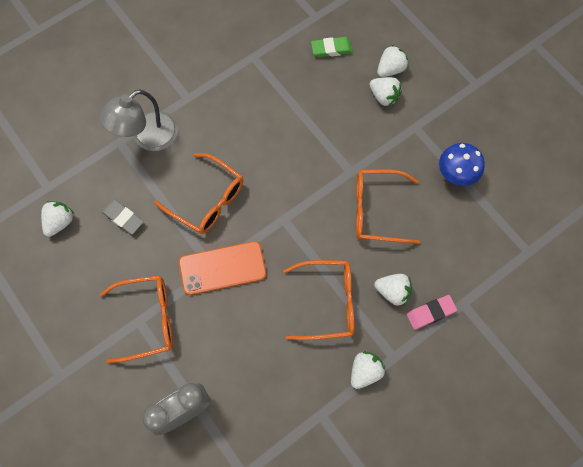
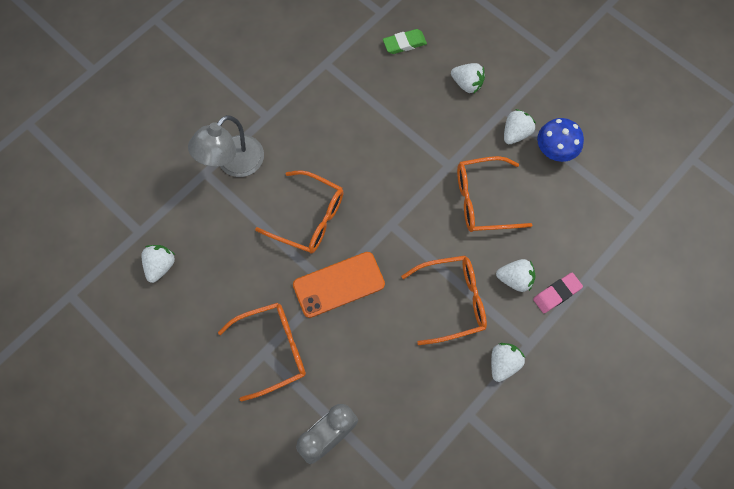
camera: 10 degrees left, 0 degrees up
grey eraser [101,199,144,235] -> none
white strawberry [377,45,408,77] -> white strawberry moved to [504,109,536,144]

